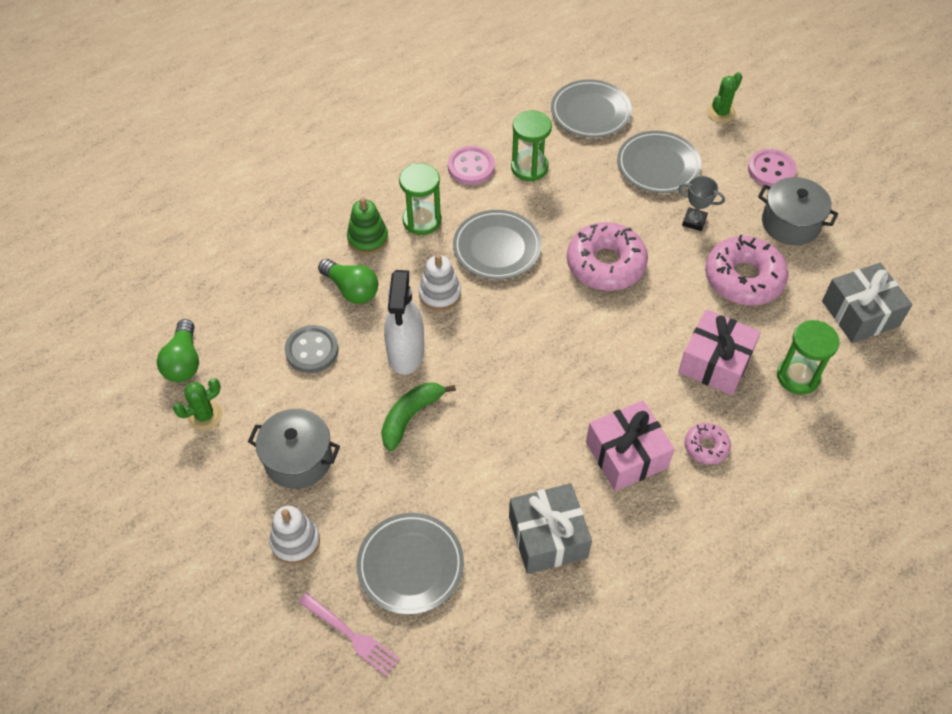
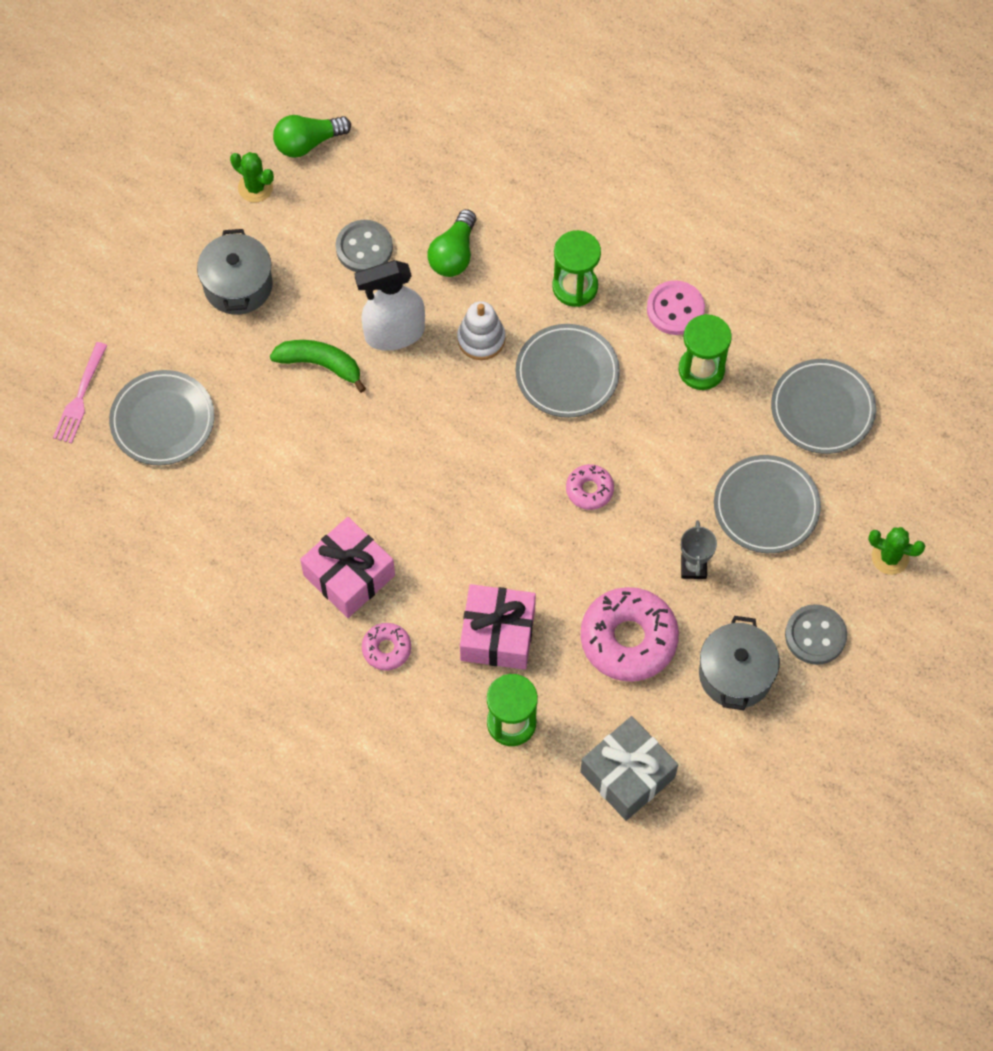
camera: 70 degrees right, 10 degrees up
white stacking toy [269,506,320,565] -> none
green stacking toy [347,198,388,255] -> none
grey gift [509,483,592,574] -> none
pink donut [567,222,648,291] -> pink donut [566,464,614,510], size x0.51
pink button [748,149,797,187] -> grey button [785,604,847,665]

